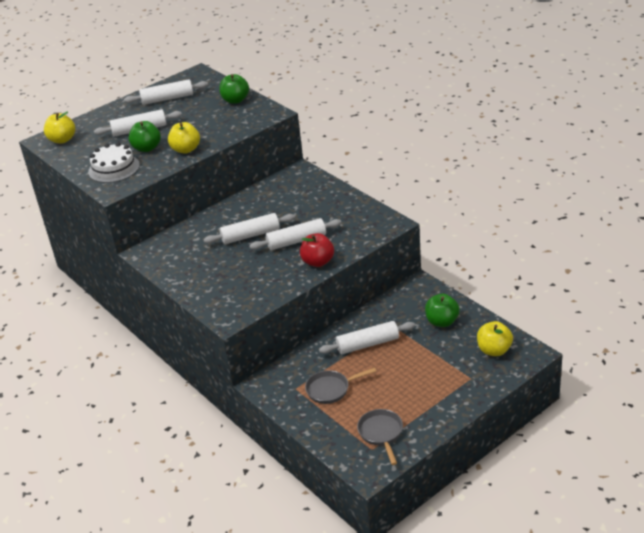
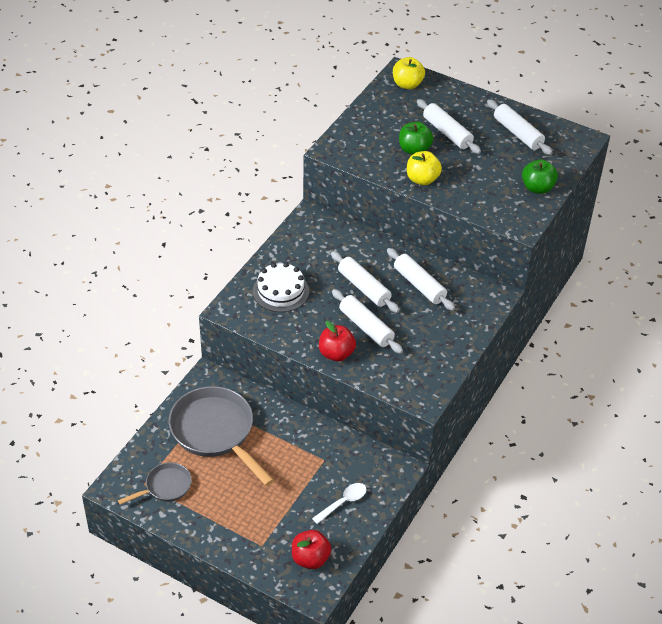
camera: 65 degrees right, 10 degrees up
white cake [88,143,140,183] -> white cake moved to [253,262,309,312]
grey pan [305,367,376,404] -> grey pan [169,386,274,486], size x1.92
white rolling pin [319,321,415,354] -> white rolling pin moved to [387,248,455,311]
green apple [425,294,460,327] -> white spoon [312,483,367,524]
yellow apple [477,321,513,356] -> red apple [292,530,331,569]

